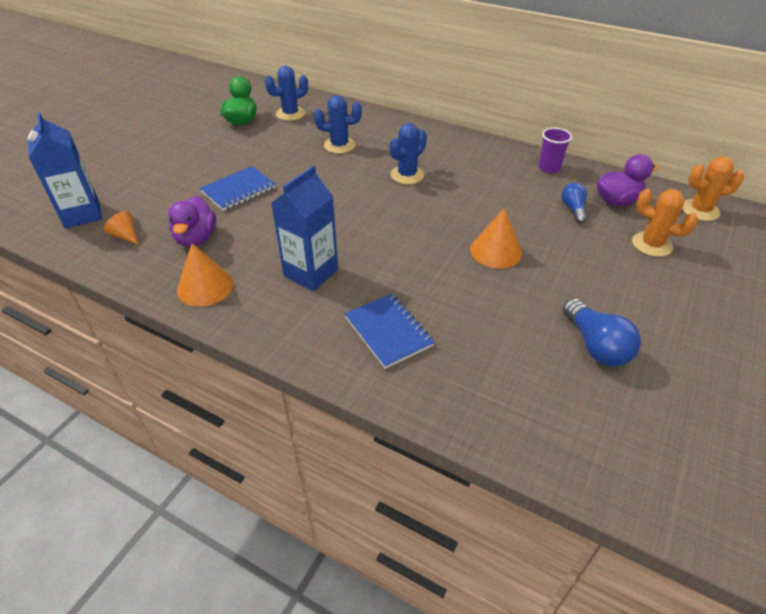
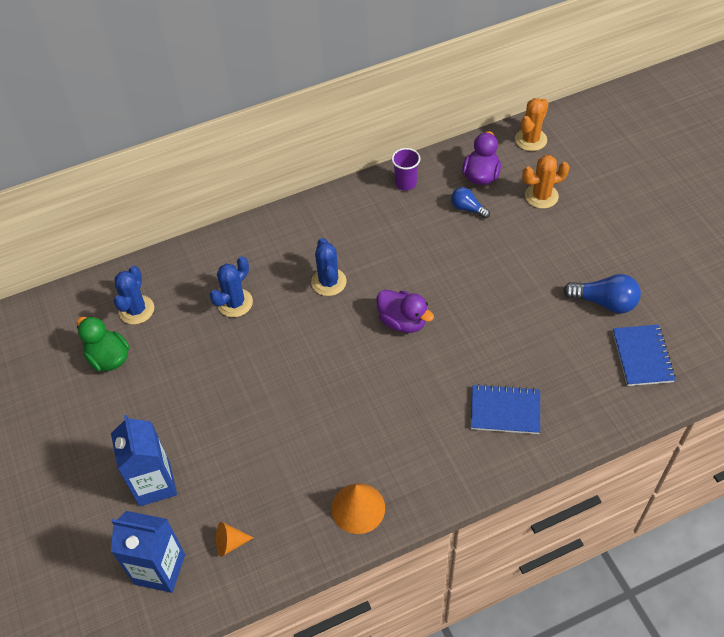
camera: 50 degrees left, 10 degrees up
purple duck [168,196,216,247] -> purple duck moved to [376,290,434,333]
blue notebook [200,166,275,211] -> blue notebook moved to [612,325,676,386]
blue carton [271,166,338,291] -> blue carton moved to [111,415,177,506]
orange cone [470,208,522,269] -> none

